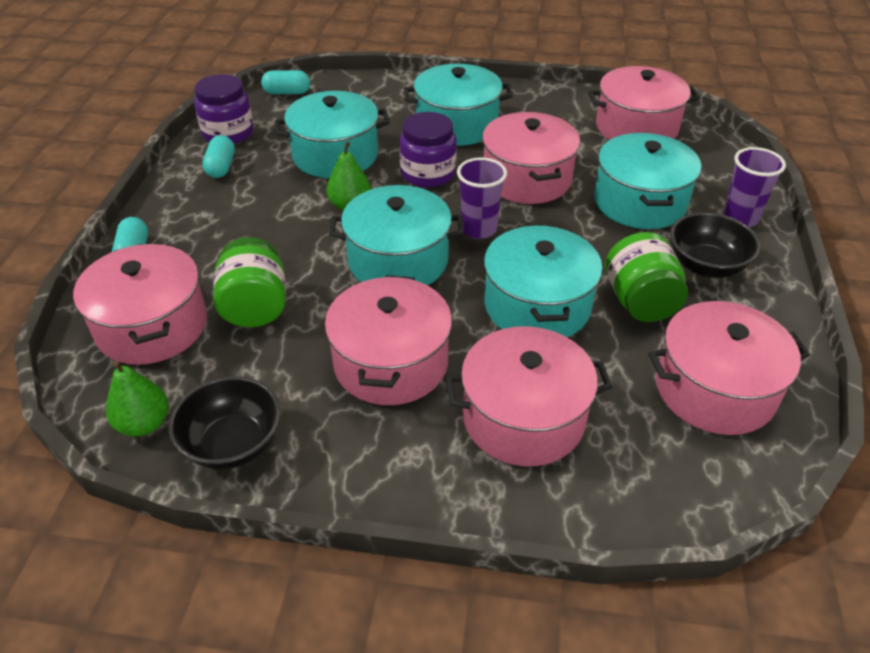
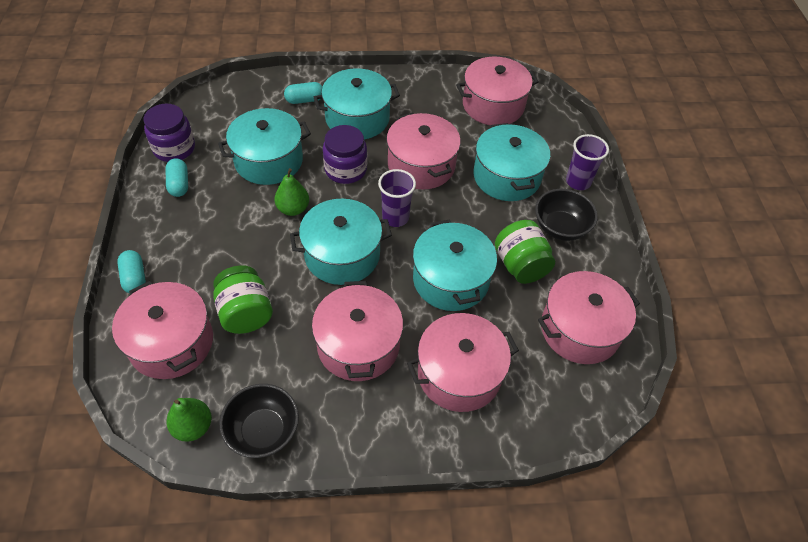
camera: 15 degrees left, 10 degrees up
turquoise capsule [261,70,310,94] -> turquoise capsule moved to [284,82,322,104]

